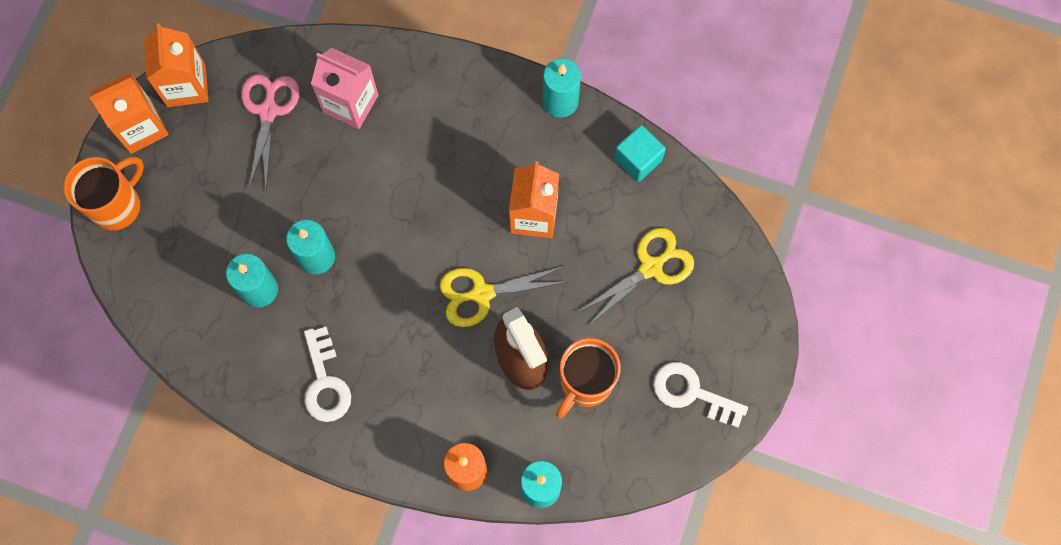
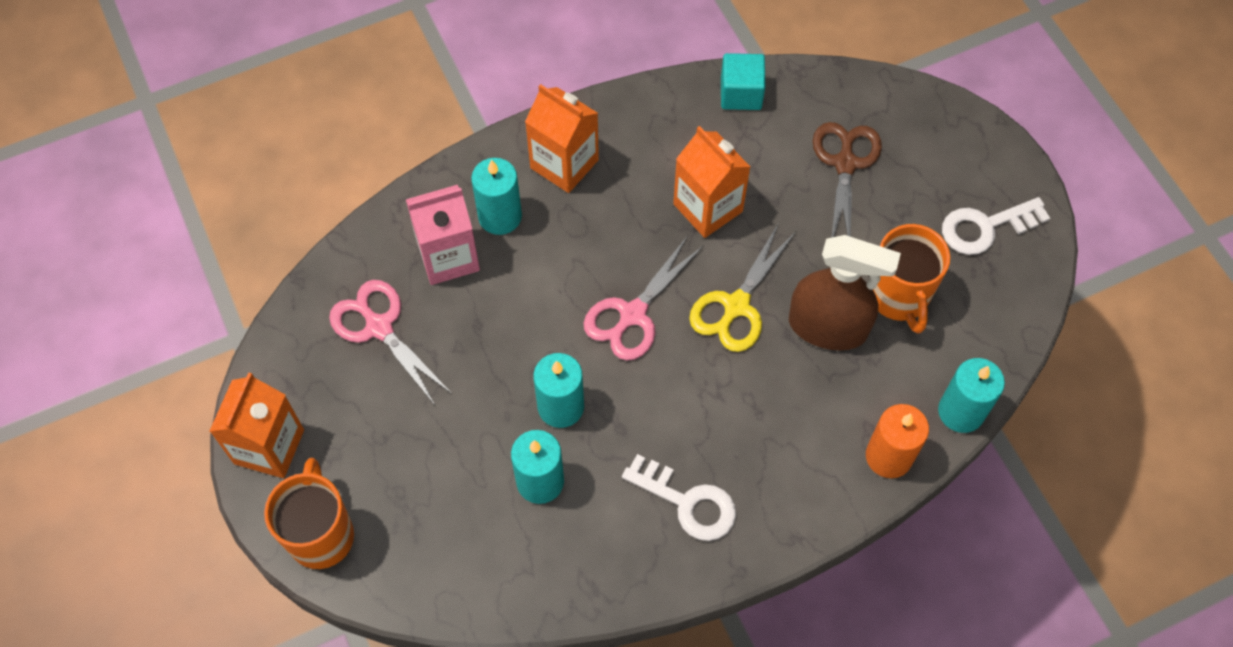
camera: 45 degrees left, 10 degrees down
orange carton [144,23,208,107] -> orange carton moved to [525,84,599,193]
turquoise candle [543,58,581,118] -> turquoise candle moved to [471,158,522,235]
yellow scissors [578,228,694,326] -> brown scissors [813,122,882,238]
none -> pink scissors [584,236,704,361]

